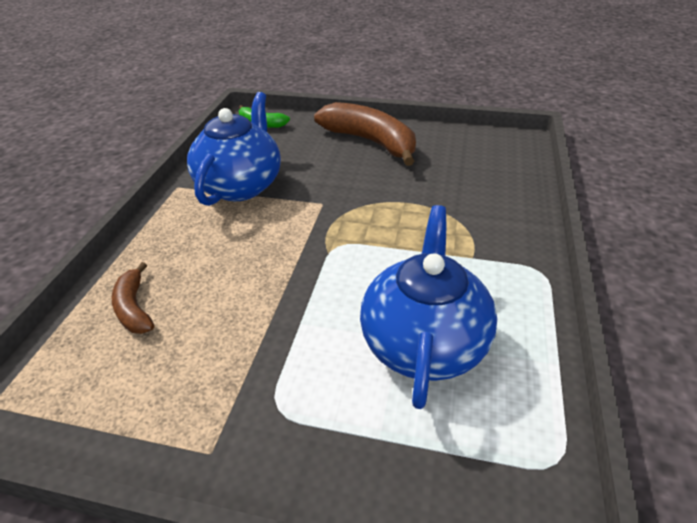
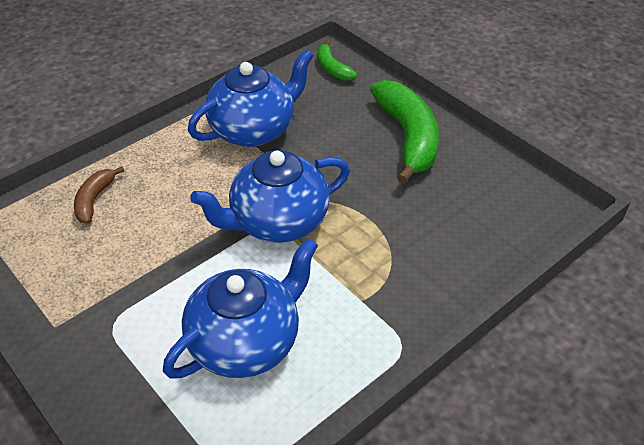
camera: 35 degrees right, 5 degrees up
brown banana [314,102,416,166] -> green banana [370,80,439,184]
none -> blue teapot [190,150,350,243]

